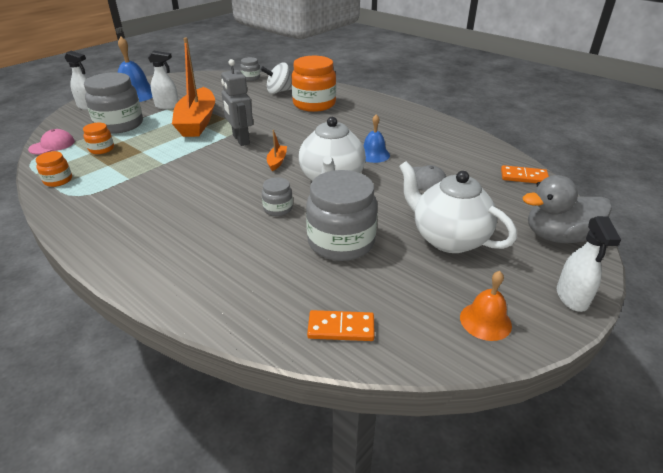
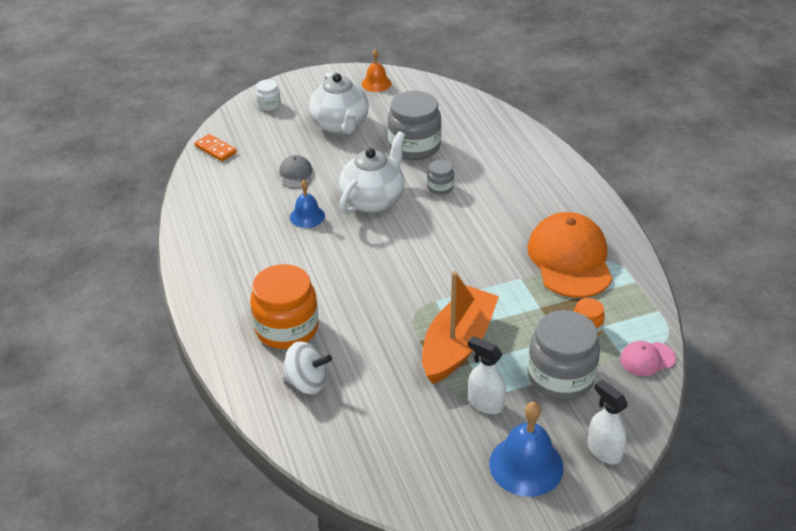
camera: 150 degrees left, 5 degrees up
orange jar [36,151,72,187] -> none
grey robot [221,59,253,146] -> none
grey jar [240,57,260,81] -> none
orange boat [267,130,287,171] -> none
orange domino [307,310,375,341] -> none
grey duck [522,175,612,243] -> white jar [255,79,281,111]
white spray bottle [557,216,621,312] -> none
none -> orange cap [527,212,612,298]

